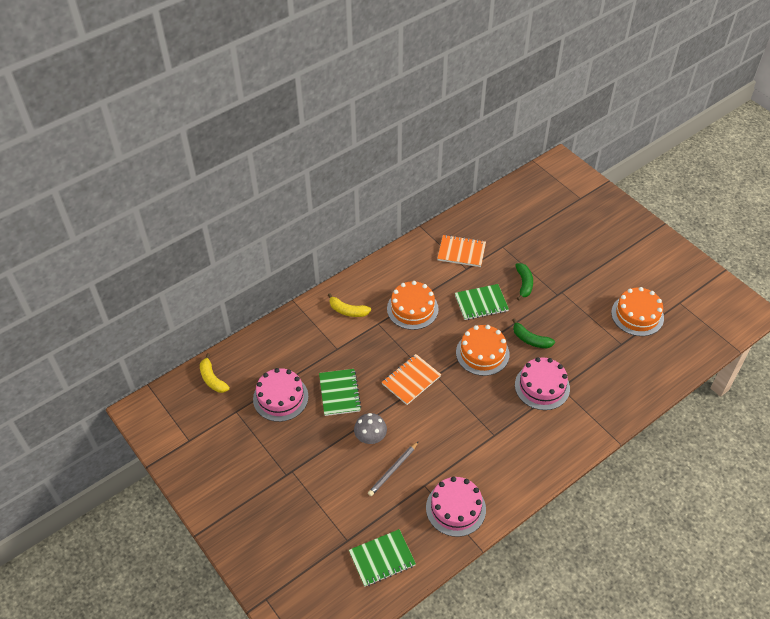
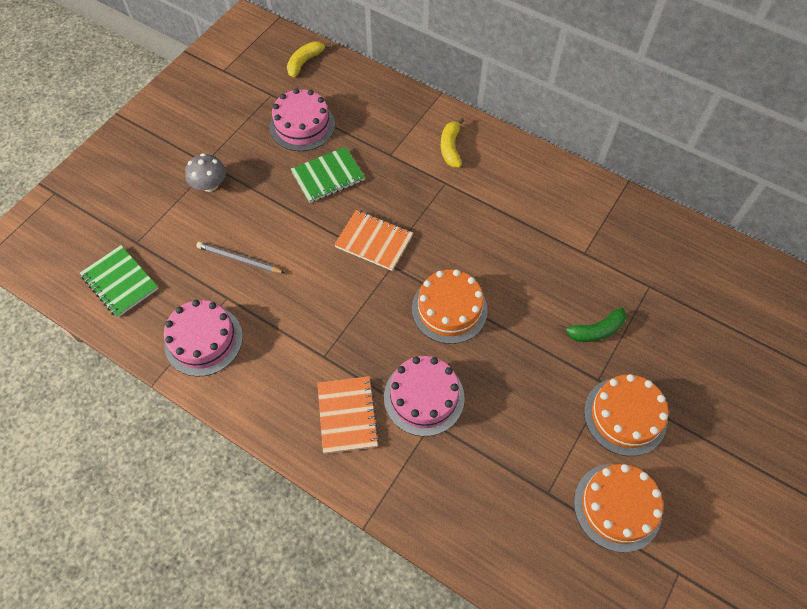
camera: 70 degrees right, 10 degrees up
grey mushroom [354,413,387,444] -> grey mushroom moved to [185,153,226,192]
orange cake [387,281,439,330] -> orange cake moved to [584,374,668,456]
orange notebook [437,235,486,267] -> orange notebook moved to [317,376,379,454]
green notebook [455,284,509,320] -> none
green banana [513,318,555,348] -> none

